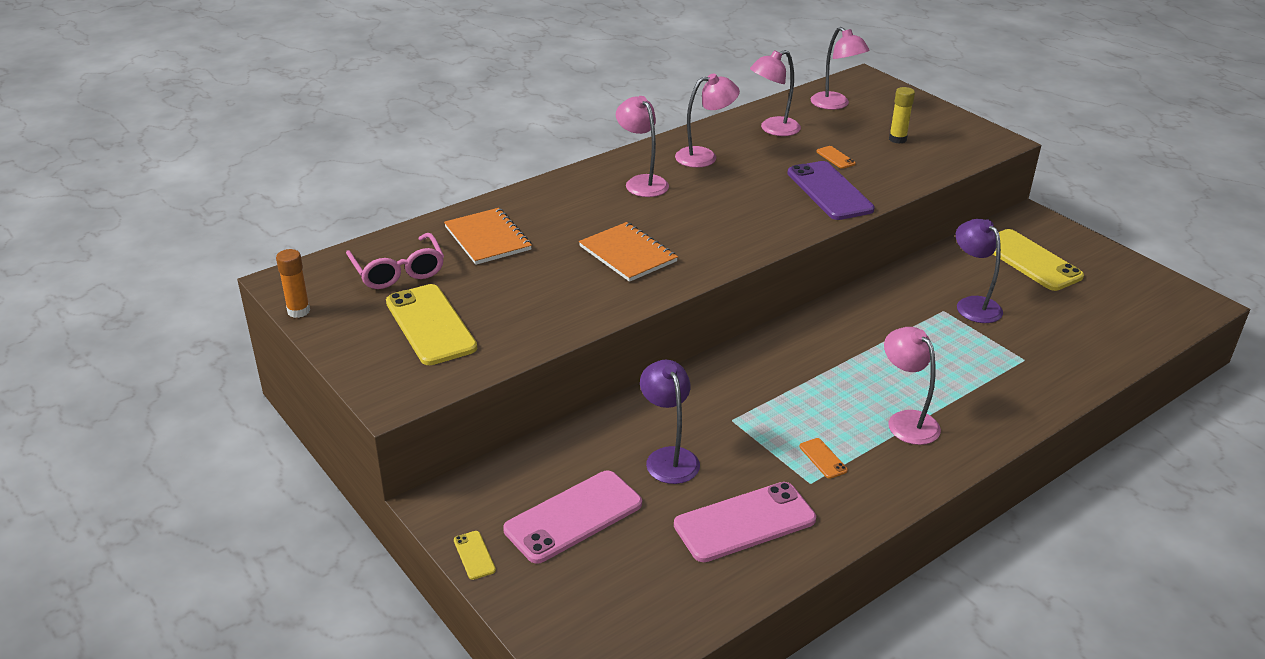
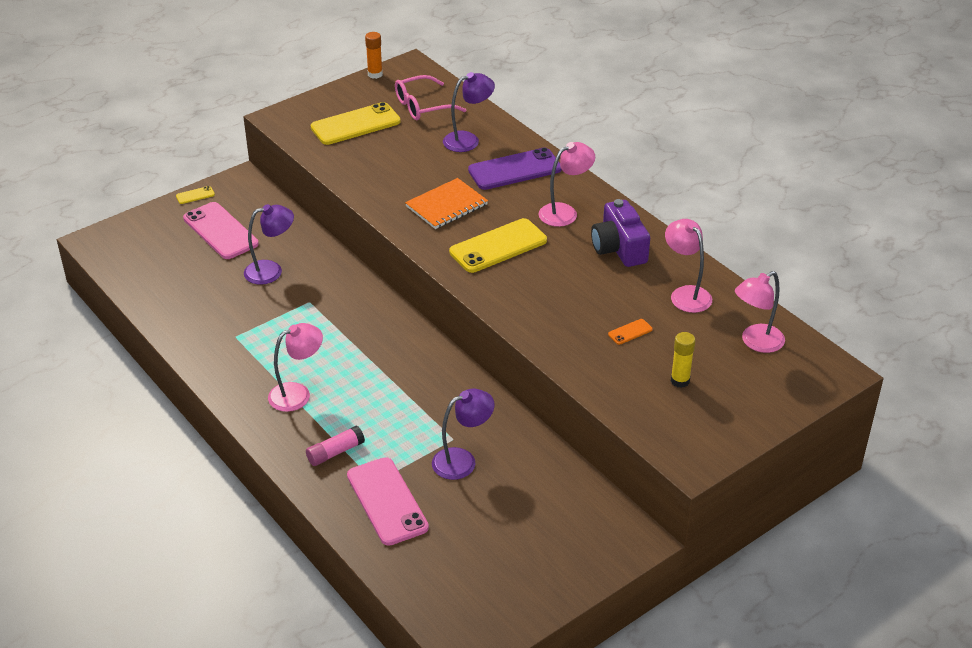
camera: 90 degrees right, 5 degrees up
orange notebook [444,208,532,265] -> purple lamp [443,72,495,152]
pink phone [674,482,816,562] -> pink phone moved to [347,457,429,546]
pink lamp [675,73,740,168] -> purple camera [591,199,650,267]
purple phone [787,161,875,220] -> purple phone moved to [468,148,562,190]
orange phone [799,438,848,479] -> none
yellow phone [993,229,1084,291] -> yellow phone moved to [449,218,547,273]
none -> pink glue stick [306,425,365,466]

